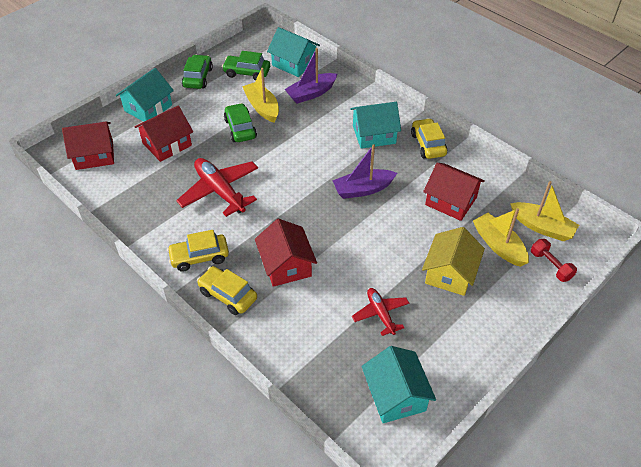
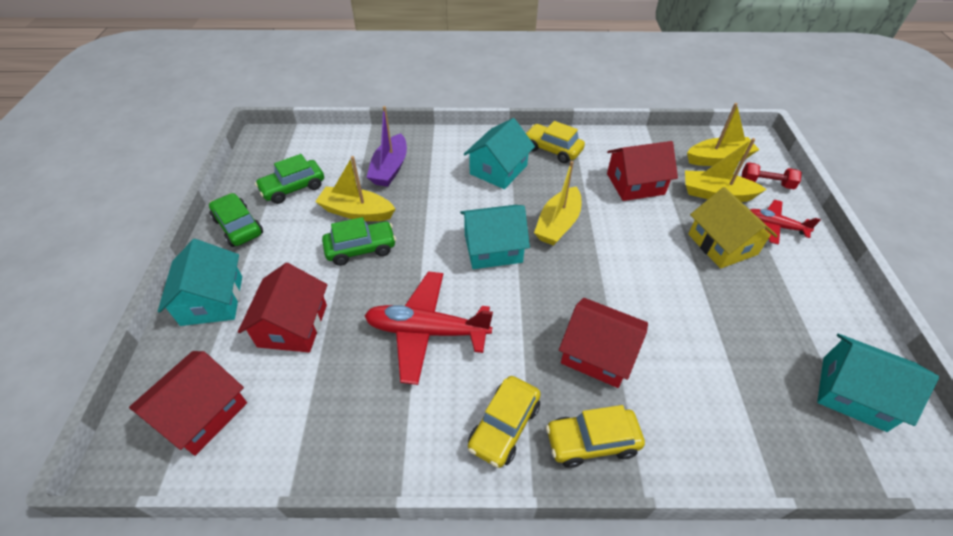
camera: 45 degrees left, 0 degrees up
green car [224,103,257,142] -> green car turned 135 degrees clockwise [322,217,396,266]
turquoise house [267,27,320,77] -> turquoise house moved to [460,205,530,269]
purple boat [332,144,397,199] -> yellow boat [534,161,581,246]
red plane [352,288,409,336] -> red plane moved to [750,200,821,245]

